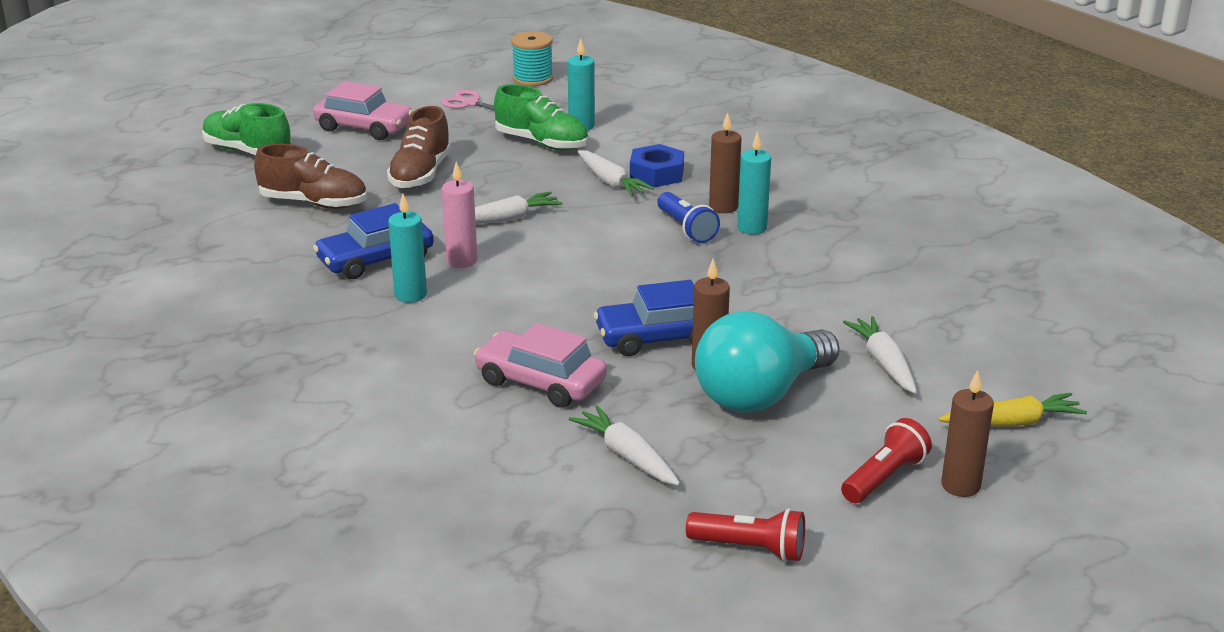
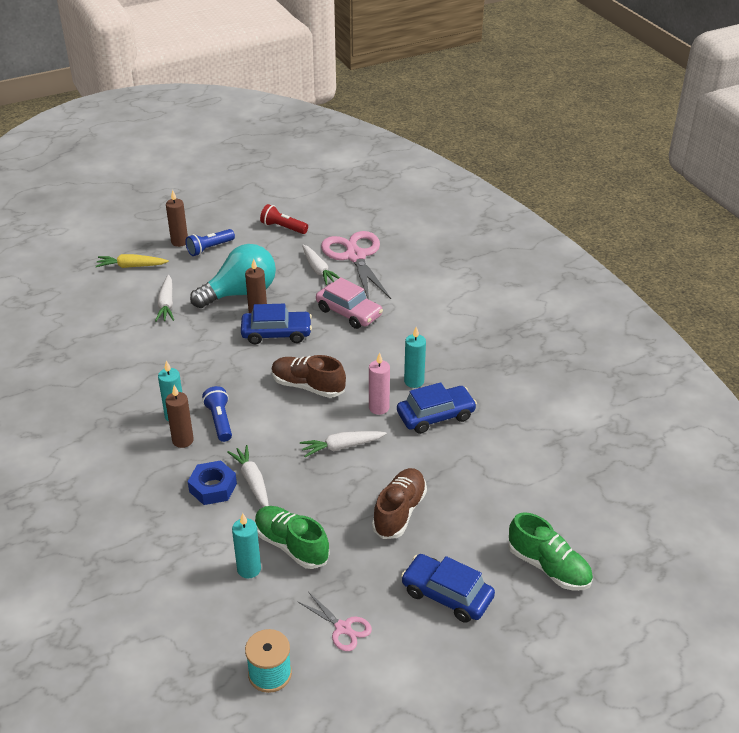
camera: 170 degrees left, 10 degrees up
brown shoe [254,144,367,209] -> brown shoe moved to [271,355,346,398]
pink car [313,81,413,140] -> blue car [401,554,495,623]
red flashlight [841,418,932,503] -> blue flashlight [185,229,235,256]
none -> pink scissors [321,231,391,299]

